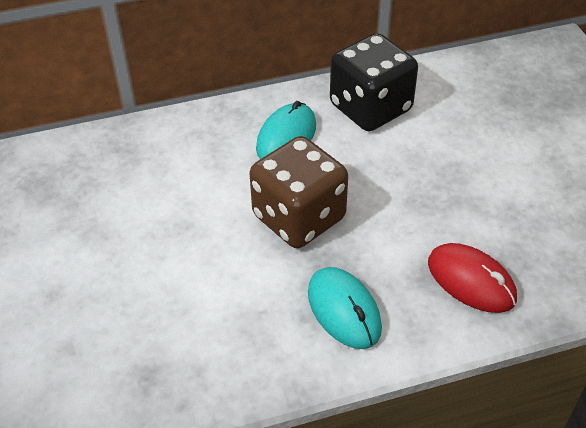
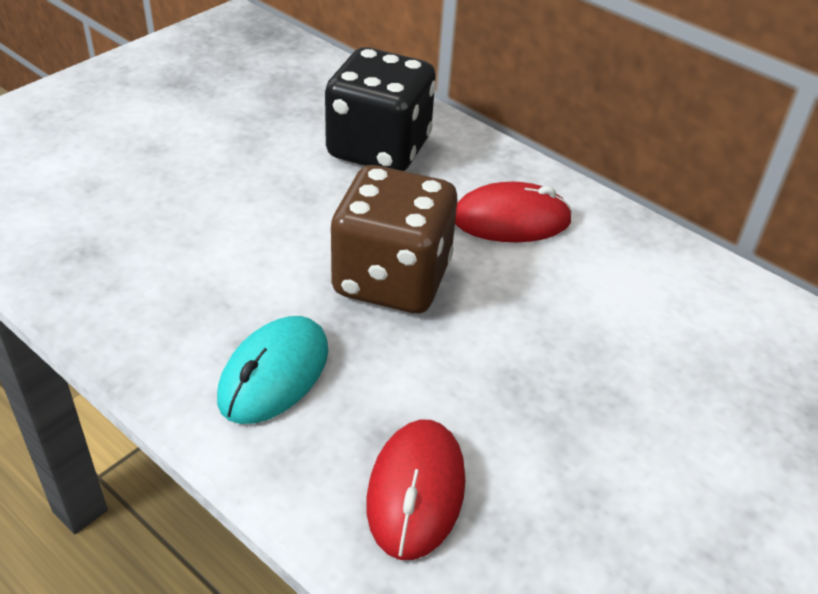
camera: 55 degrees right, 5 degrees down
turquoise mouse [256,101,316,159] -> red mouse [455,182,572,242]
black dice [330,33,418,131] -> black dice moved to [325,47,436,171]

